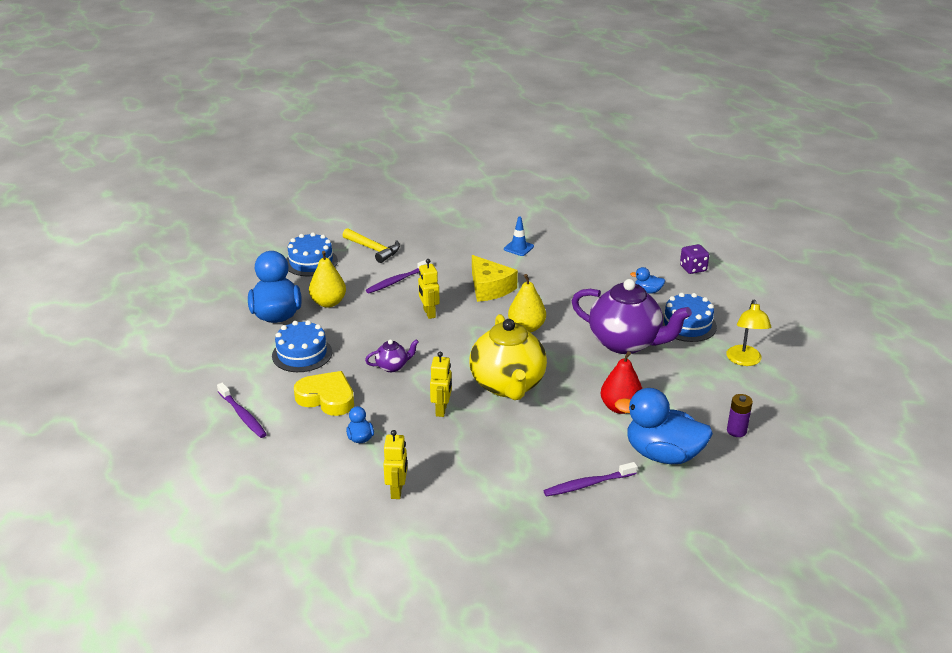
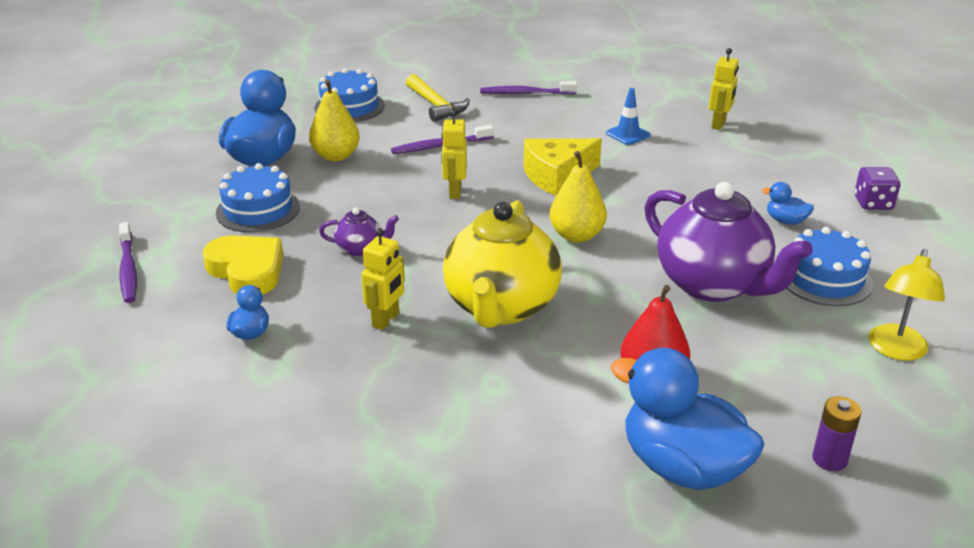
camera: 20 degrees right, 0 degrees up
yellow robot [383,430,407,499] -> yellow robot moved to [709,48,739,130]
yellow cheese [472,255,518,302] -> yellow cheese turned 75 degrees clockwise [524,138,602,196]
purple toothbrush [544,462,637,497] -> purple toothbrush moved to [480,81,577,94]

